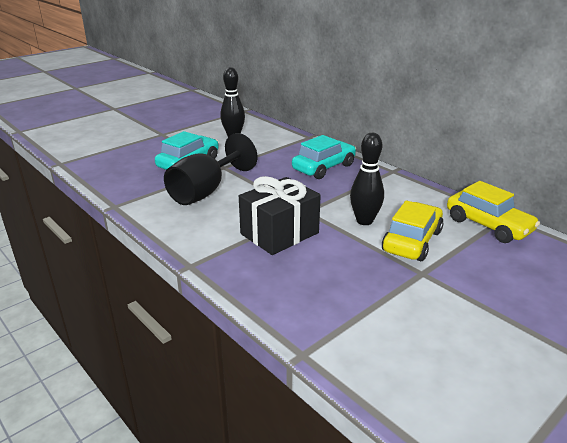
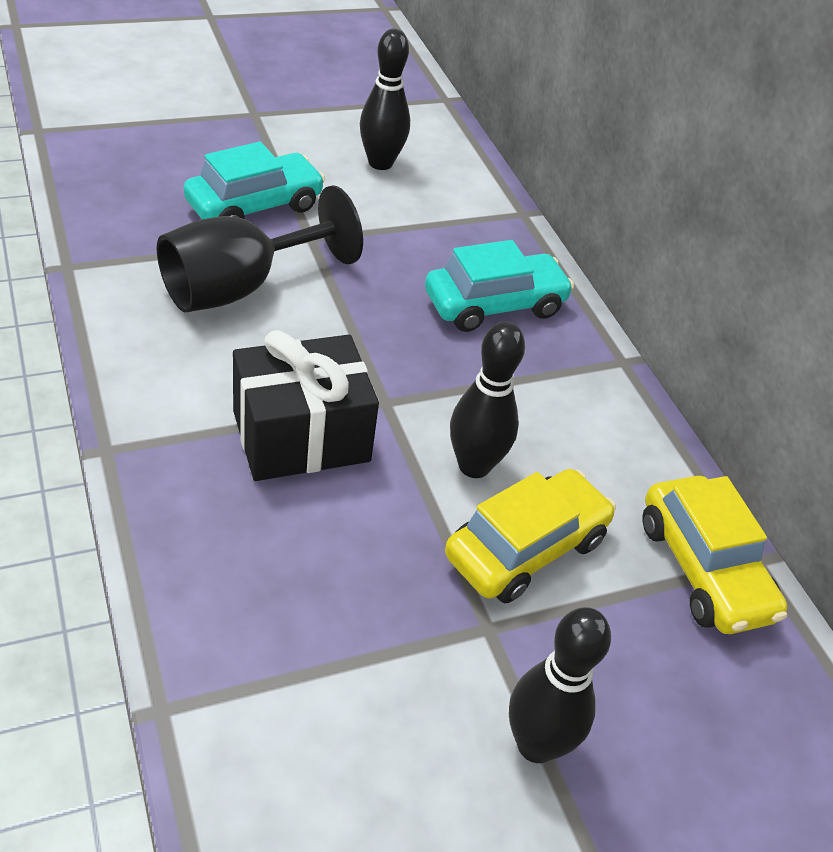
camera: 15 degrees right, 15 degrees up
none -> black bowling pin [509,607,611,763]

